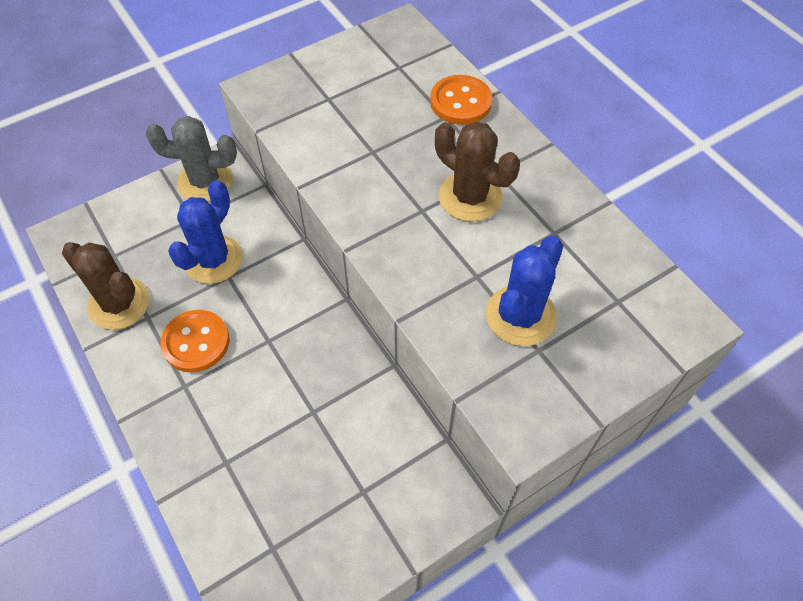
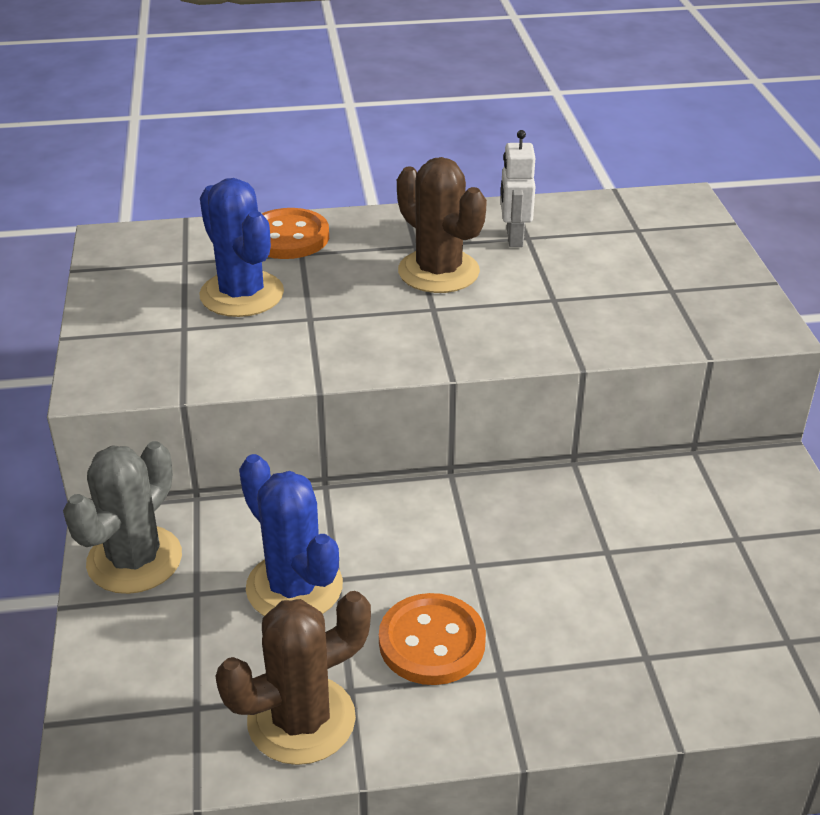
camera: 65 degrees left, 20 degrees down
brown cactus [435,121,520,222] -> brown cactus turned 75 degrees clockwise [397,157,487,293]
blue cactus [486,236,563,346] -> blue cactus moved to [200,178,284,317]
none -> white robot [501,130,536,247]

